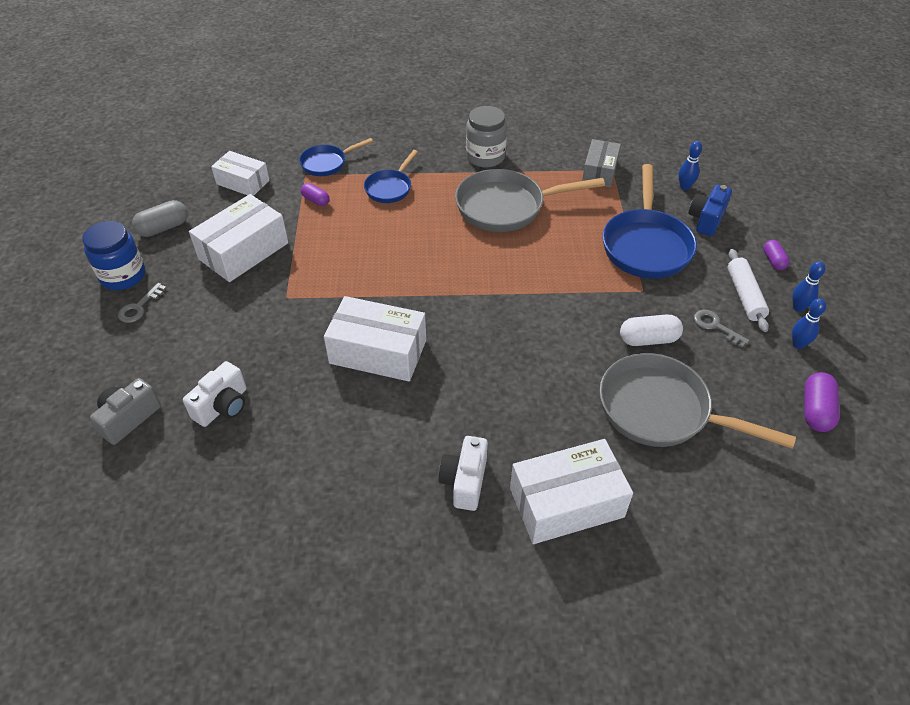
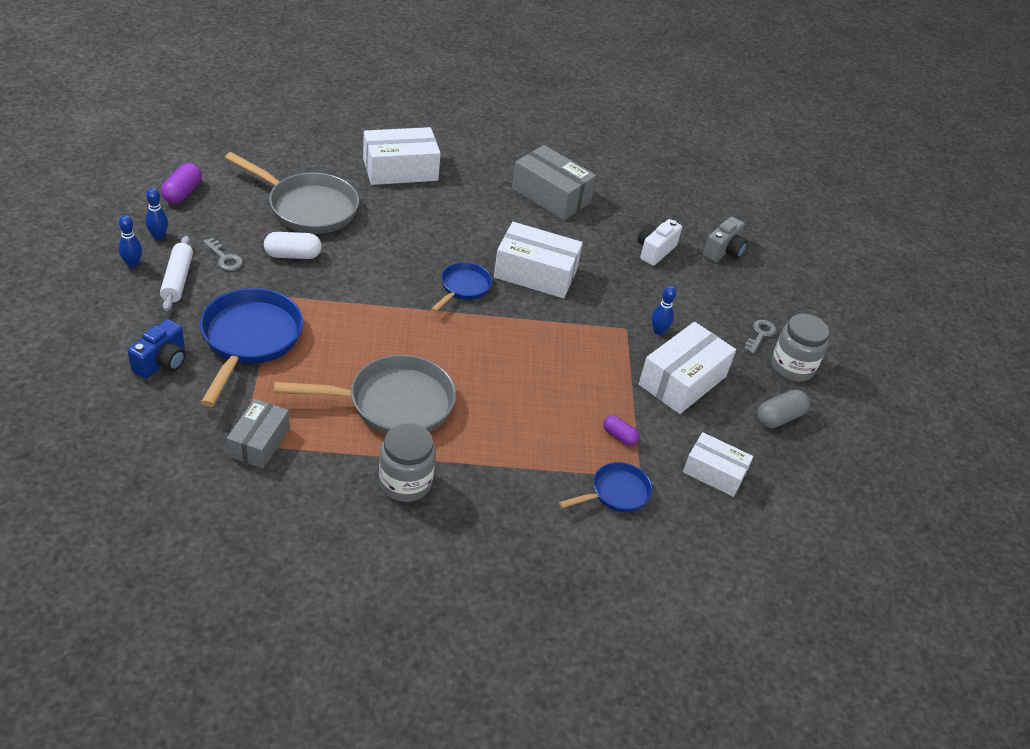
camera: 175 degrees right, 5 degrees down
blue jar [82,221,145,290] -> grey jar [771,314,830,382]
blue pan [364,150,418,203] -> blue pan moved to [431,262,492,312]
white camera [439,436,488,511] -> none
blue bowling pin [678,141,702,190] -> blue bowling pin moved to [651,286,676,335]
purple capsule [763,240,790,270] -> none
none -> grey box [512,145,597,220]

